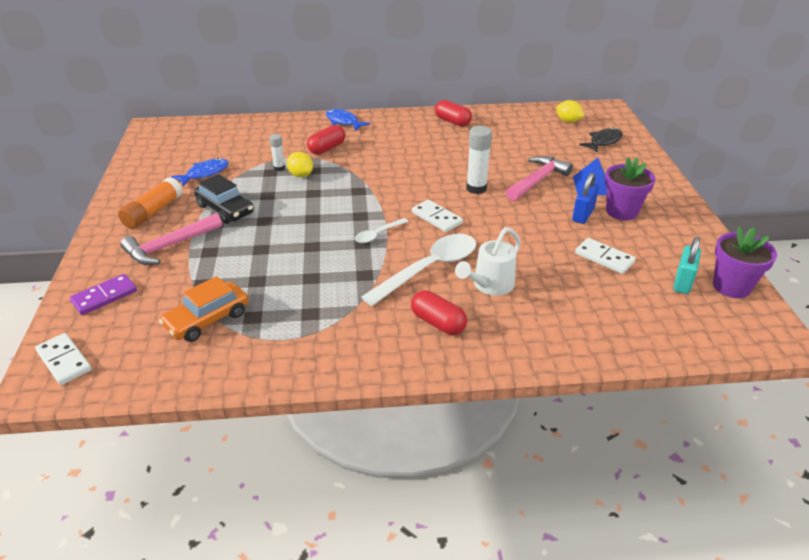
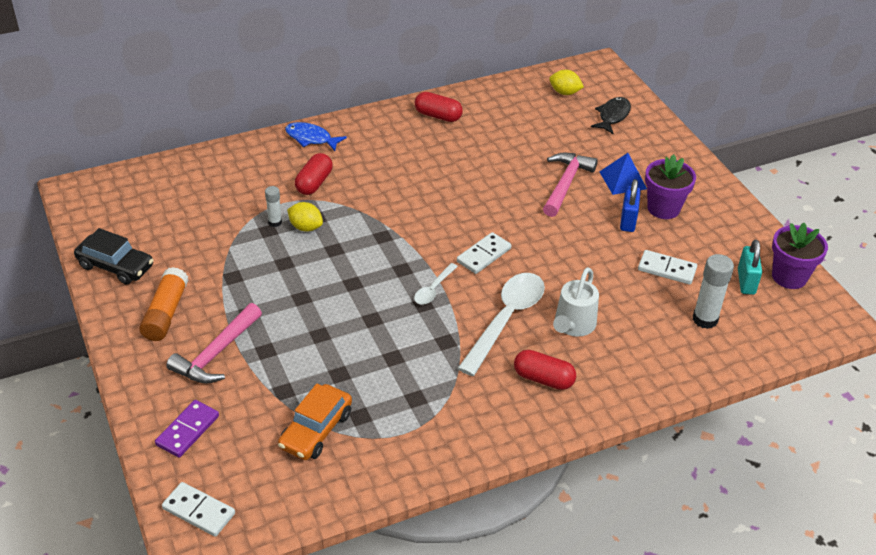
camera: 20 degrees left, 5 degrees up
blue fish [171,158,229,186] -> none
black car [194,174,254,224] -> black car moved to [74,228,154,285]
white domino [412,200,463,232] -> white domino turned 75 degrees counterclockwise [457,232,511,274]
white glue stick [466,126,492,194] -> white glue stick moved to [693,254,734,329]

